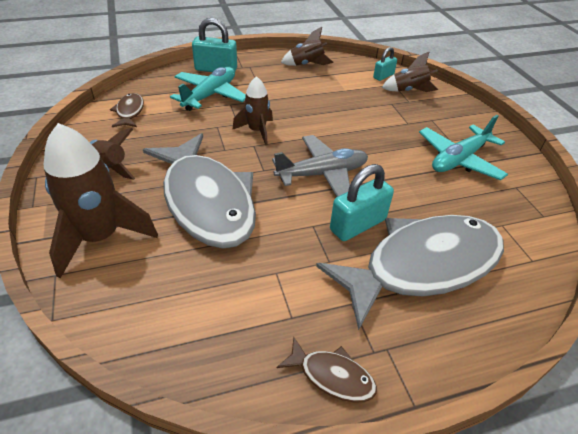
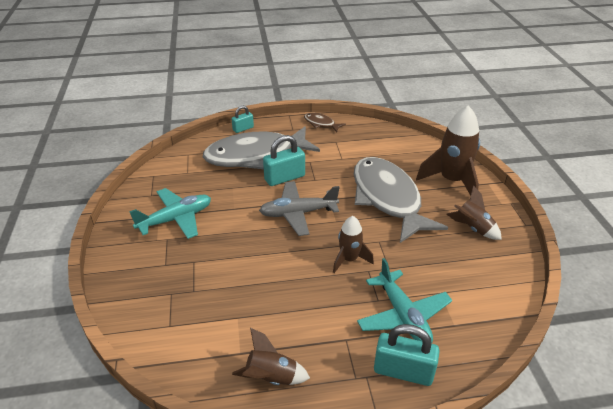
camera: 170 degrees left, 5 degrees down
brown fish [110,93,144,127] -> none
turquoise plane [170,67,246,111] -> turquoise plane turned 60 degrees counterclockwise [357,258,452,343]
turquoise padlock [373,47,397,81] -> turquoise padlock moved to [232,106,254,133]
brown rocket [382,52,438,92] -> none

